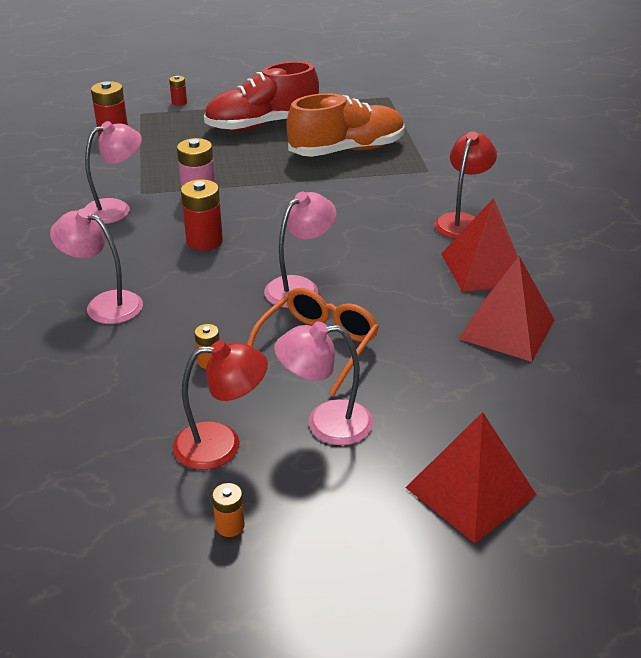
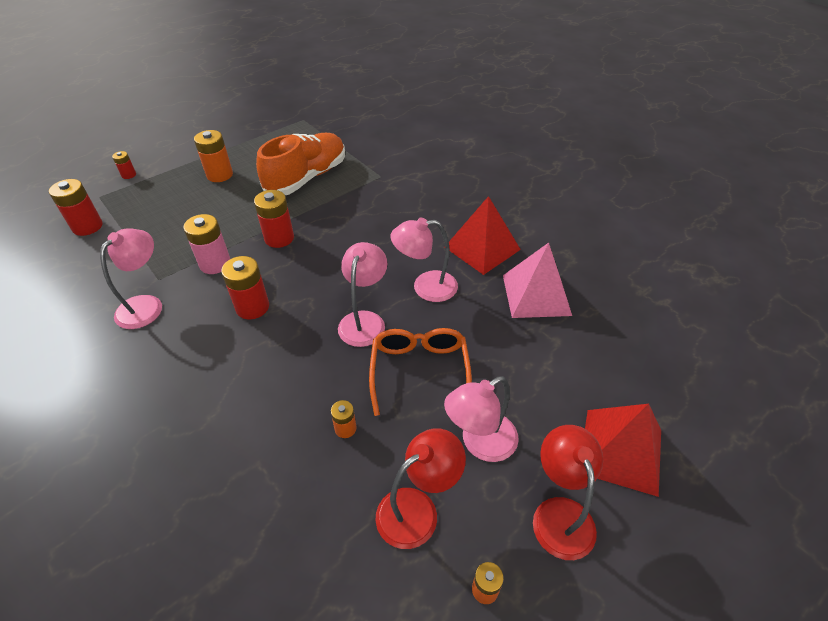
camera: 30 degrees left, 10 degrees up
pink lamp [50,208,143,324] -> pink lamp moved to [390,218,458,302]
red shoe [204,61,319,131] -> orange battery [194,130,233,182]
red lamp [434,131,497,239] -> red lamp moved to [533,425,603,560]
red pyramid [459,256,554,362] -> pink pyramid [503,243,572,318]
none -> red battery [254,190,294,248]

